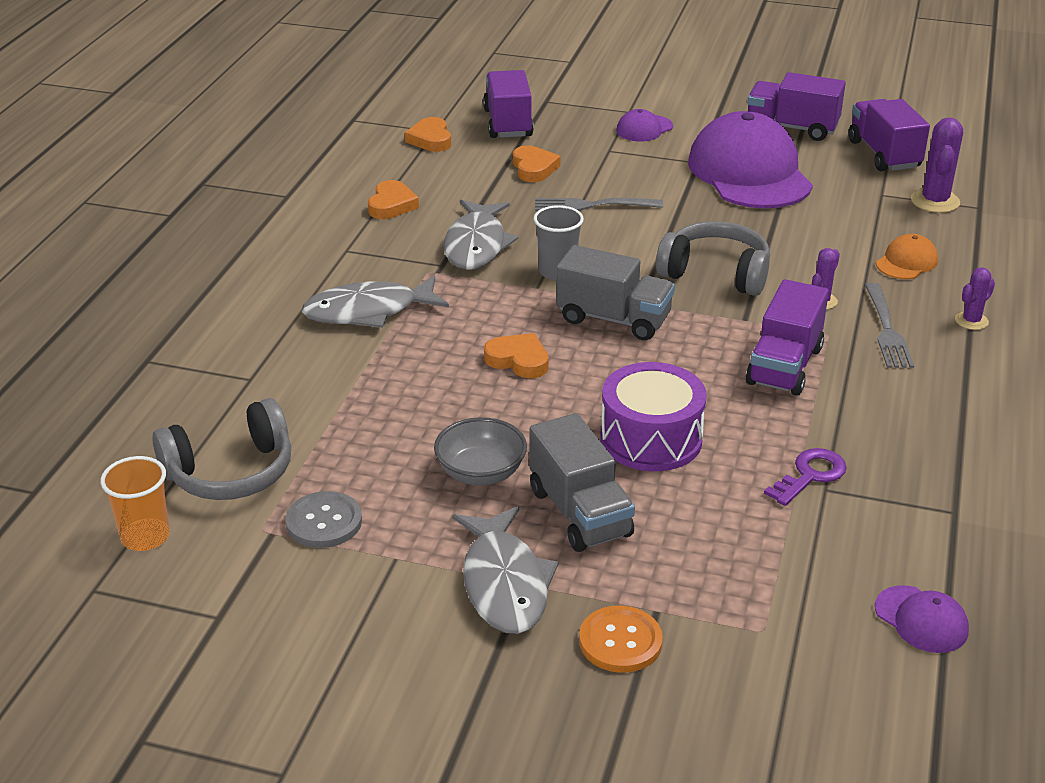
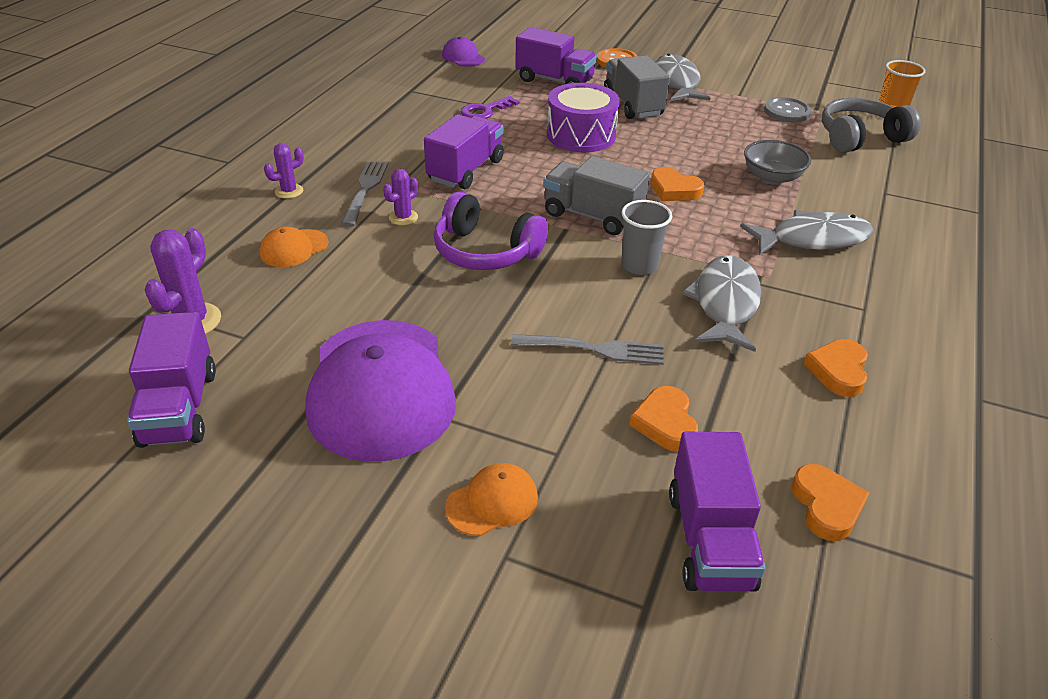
camera: 175 degrees left, 5 degrees up
grey bowl [434,417,527,486] -> grey bowl moved to [744,140,811,185]
purple cap [616,109,673,141] -> orange cap [445,463,538,536]
grey headphones [656,221,770,296] -> purple headphones [434,191,548,270]
purple truck [747,72,846,141] -> purple truck moved to [515,27,597,84]

